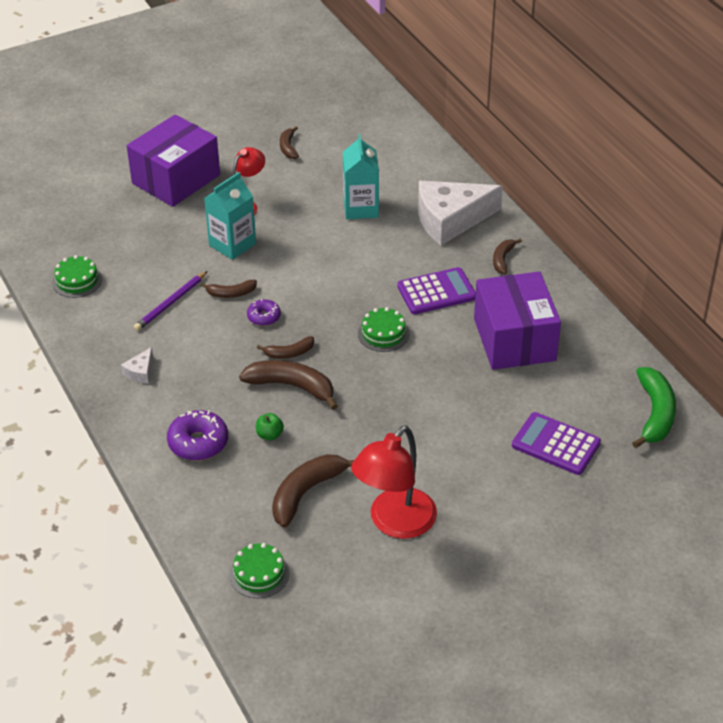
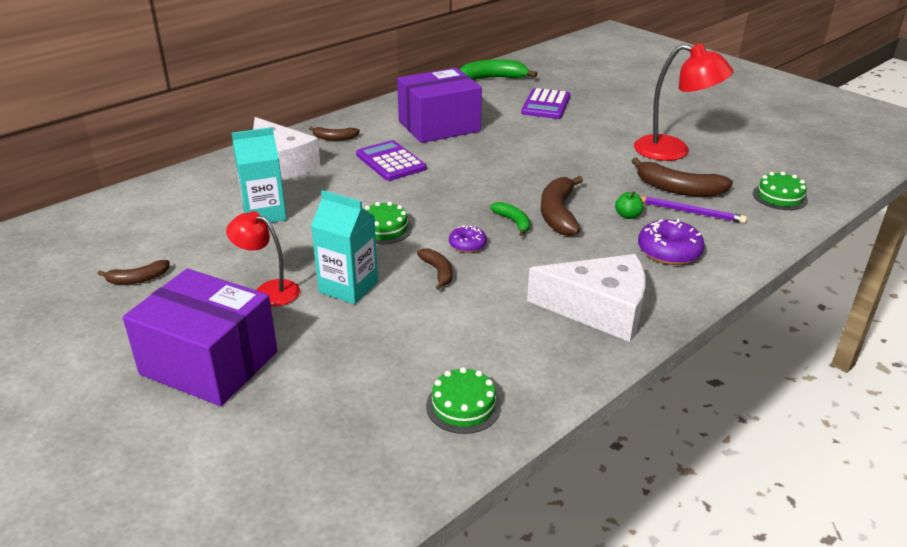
camera: 105 degrees left, 10 degrees down
white cheese [121,347,153,383] -> white cheese [527,254,646,342], size x2.45
purple pencil [134,271,207,331] -> purple pencil moved to [640,196,747,223]
brown banana [257,336,314,359] -> green banana [490,202,530,236]
green cake [358,307,410,352] -> green cake moved to [364,202,412,244]

